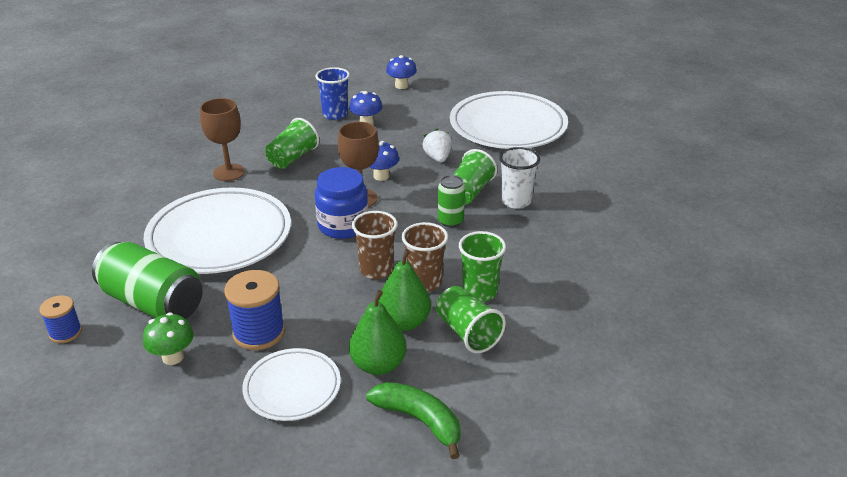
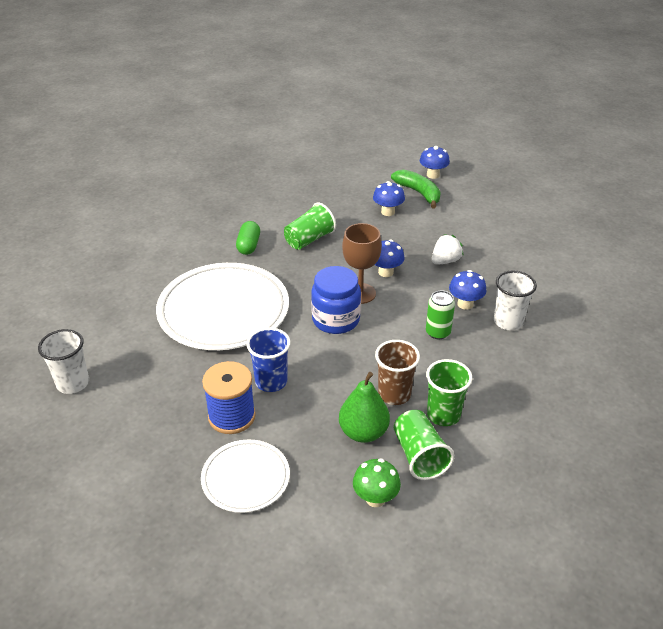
camera: 15 degrees right, 5 degrees up
blue spool [39,295,82,343] -> white cup [38,329,89,394]
green can [92,242,203,319] -> none
green mushroom [143,312,194,365] -> green mushroom moved to [353,458,401,507]
brown goblet [200,98,245,181] -> green capsule [236,221,260,255]
blue cup [315,67,350,120] -> blue cup moved to [246,328,291,392]
green pear [349,290,406,375] -> none
brown cup [352,211,398,279] -> none
green banana [366,382,461,459] -> green banana moved to [391,169,441,209]
white strawberry [423,129,452,162] -> white strawberry turned 45 degrees clockwise [432,234,463,265]
white plate [450,91,568,149] -> none
green cup [453,149,497,205] -> blue mushroom [449,270,487,310]

